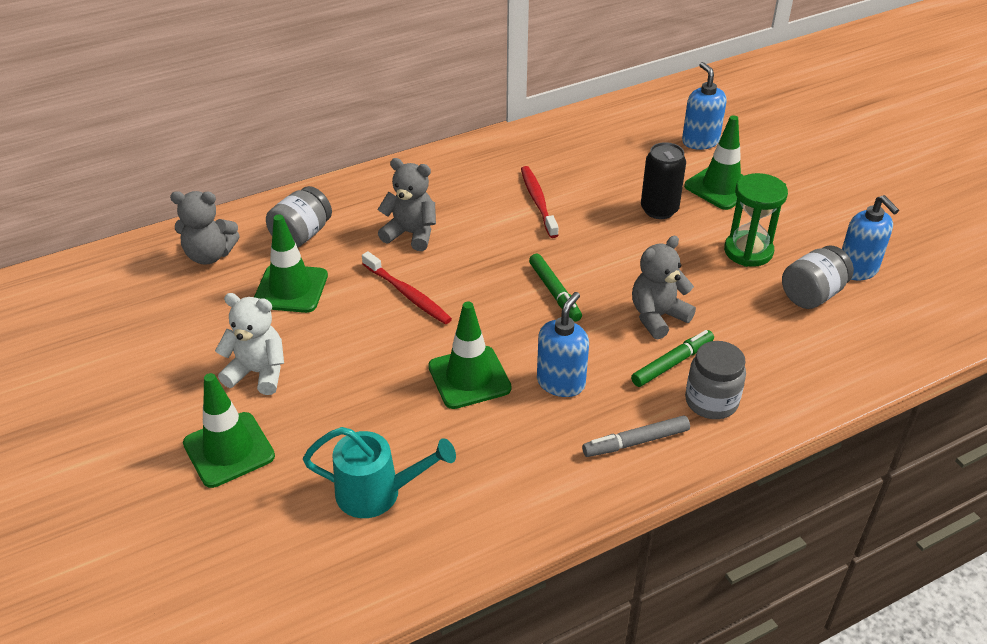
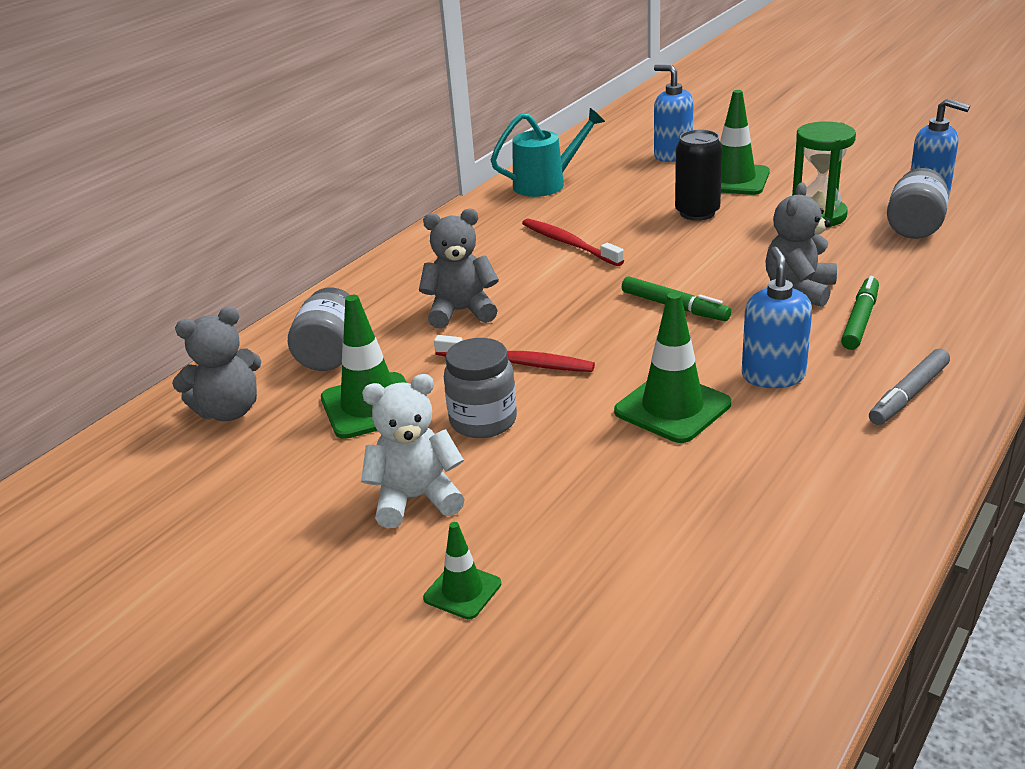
camera: 25 degrees left, 10 degrees down
green traffic cone [183,373,275,488] -> green traffic cone [423,522,501,619], size x0.56
turquoise watering can [303,427,456,518] -> turquoise watering can moved to [491,108,605,197]
grey jar [685,341,746,419] -> grey jar moved to [444,338,517,438]

